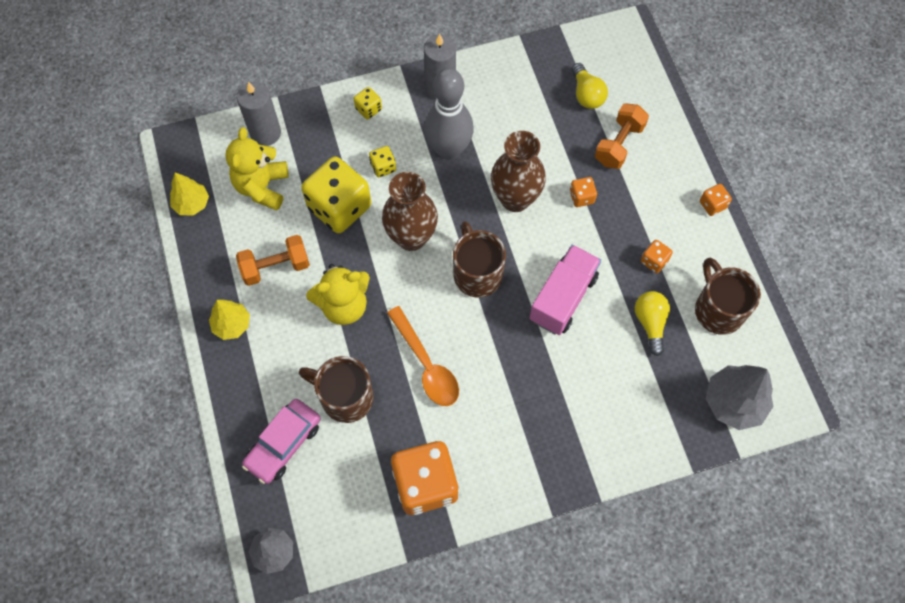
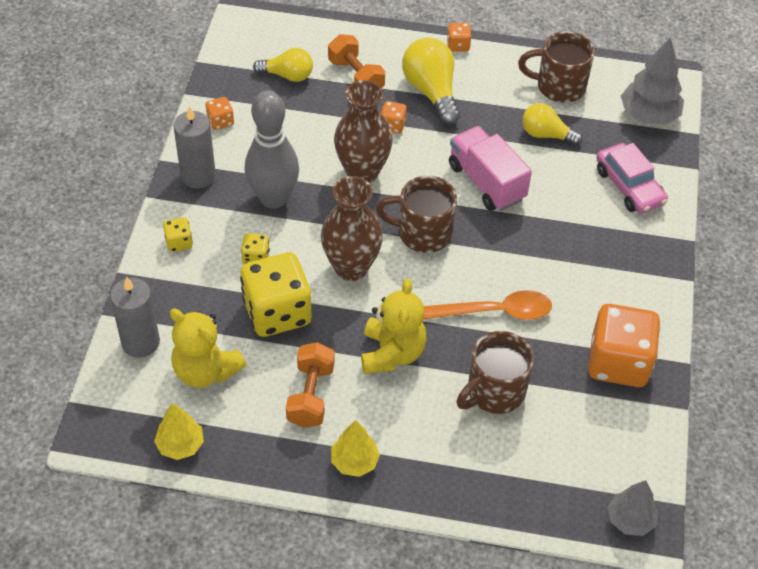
camera: 65 degrees left, 15 degrees down
pink car [242,399,321,484] -> pink car moved to [596,143,668,214]
orange dice [641,240,673,273] -> orange dice moved to [205,97,234,130]
none -> yellow light bulb [402,38,460,125]

